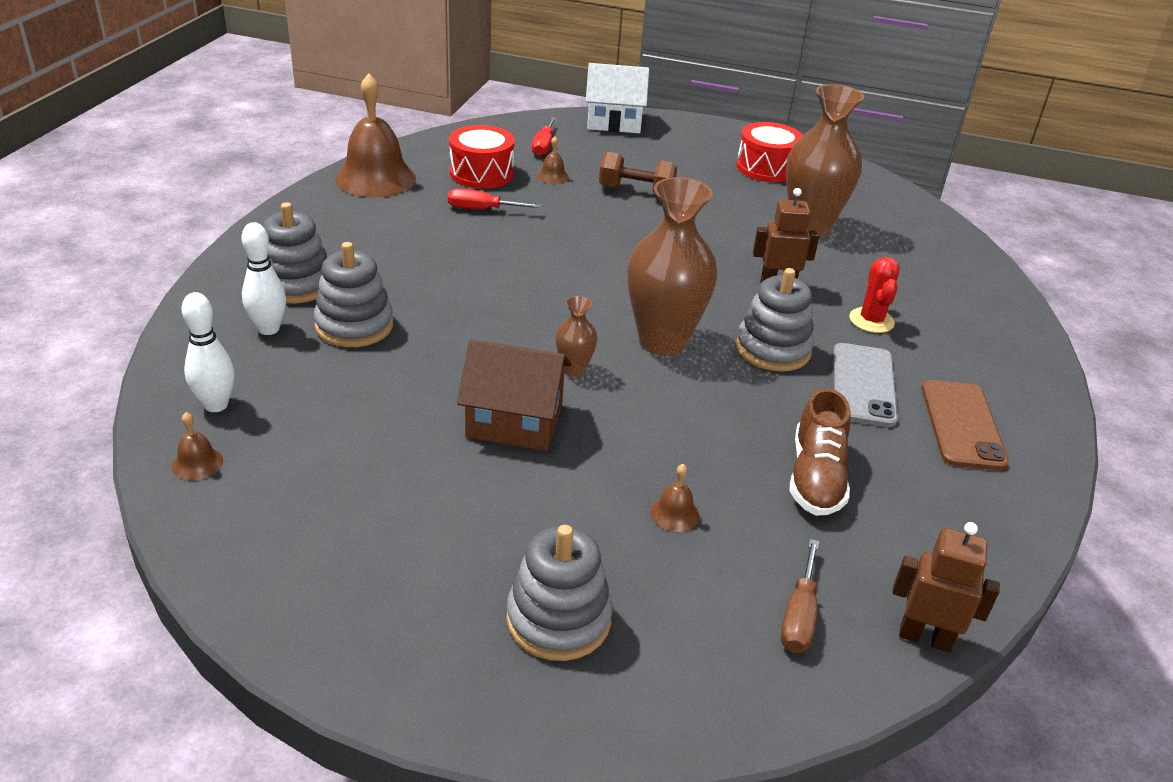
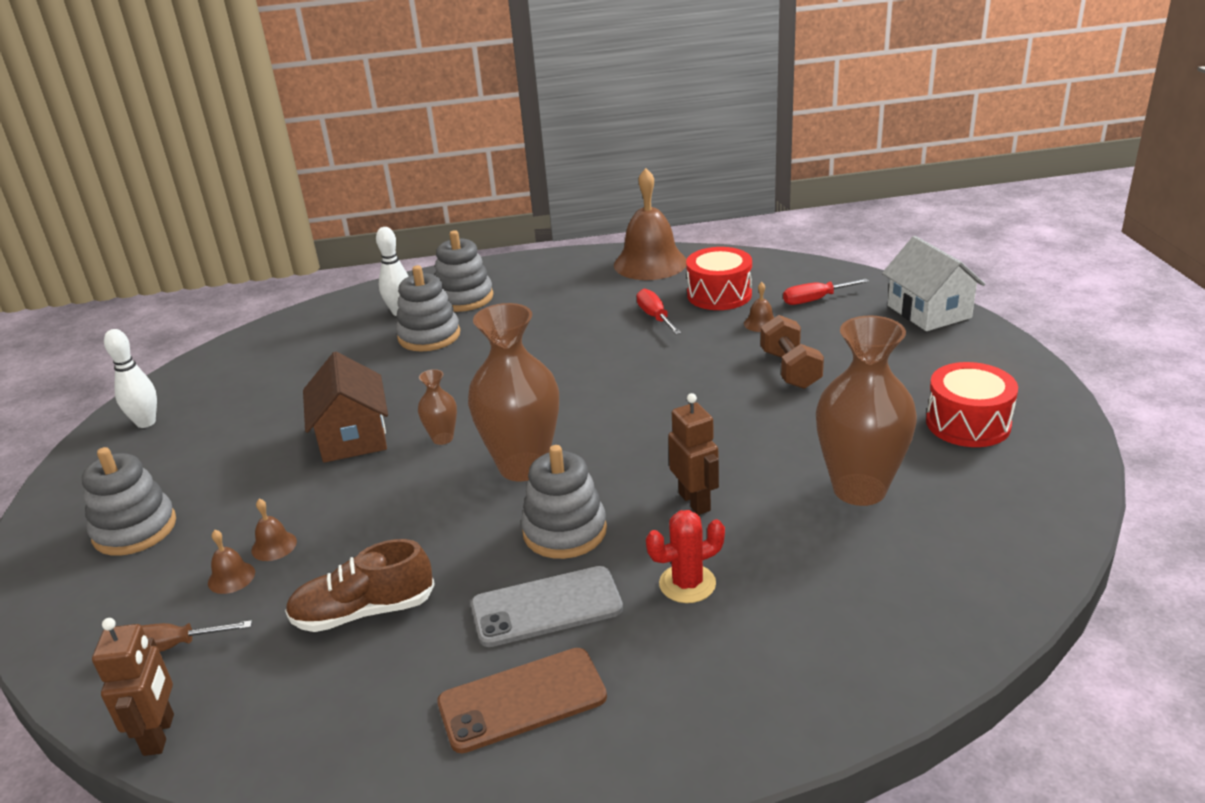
camera: 70 degrees right, 5 degrees down
brown bell [172,412,223,480] -> brown bell moved to [208,530,255,594]
white bowling pin [182,292,234,412] -> white bowling pin moved to [104,329,157,428]

